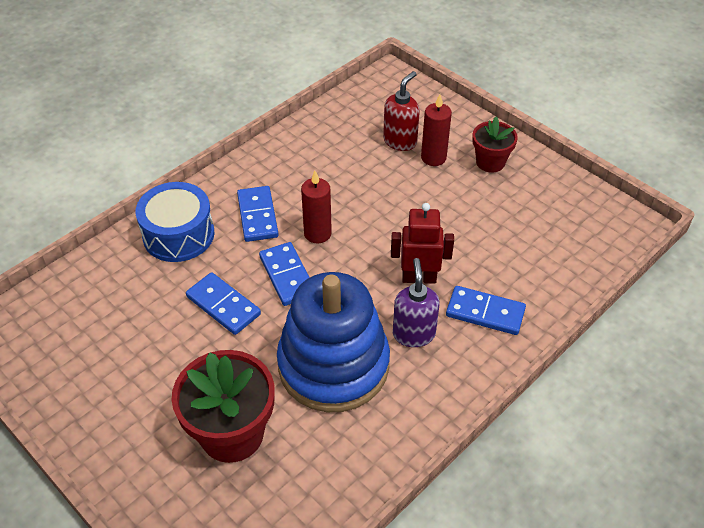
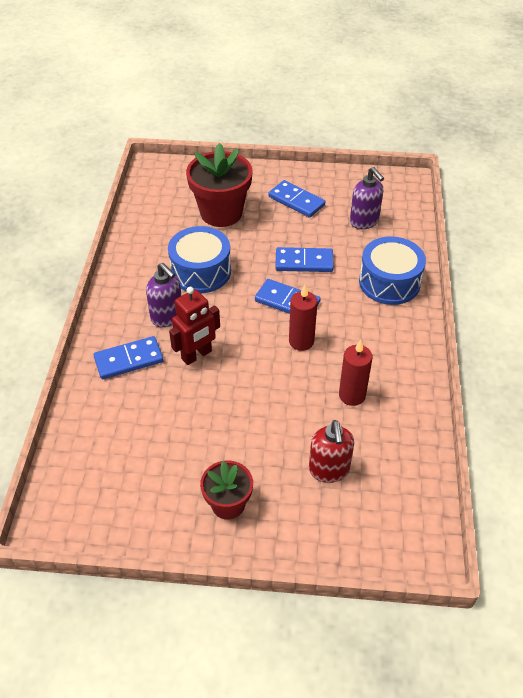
camera: 140 degrees right, 0 degrees up
blue domino [237,186,279,242] -> blue domino moved to [269,180,325,218]
blue stacking toy [277,272,390,412] -> blue drum [168,226,231,293]
red candle [421,94,452,166] -> red candle moved to [339,340,373,406]
none -> purple soap dispenser [350,167,384,229]

